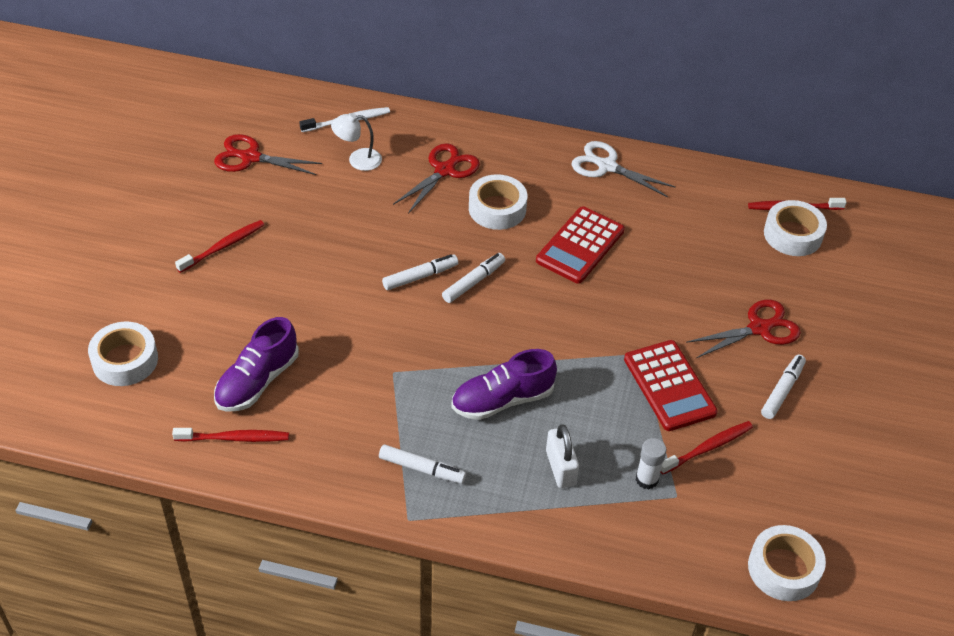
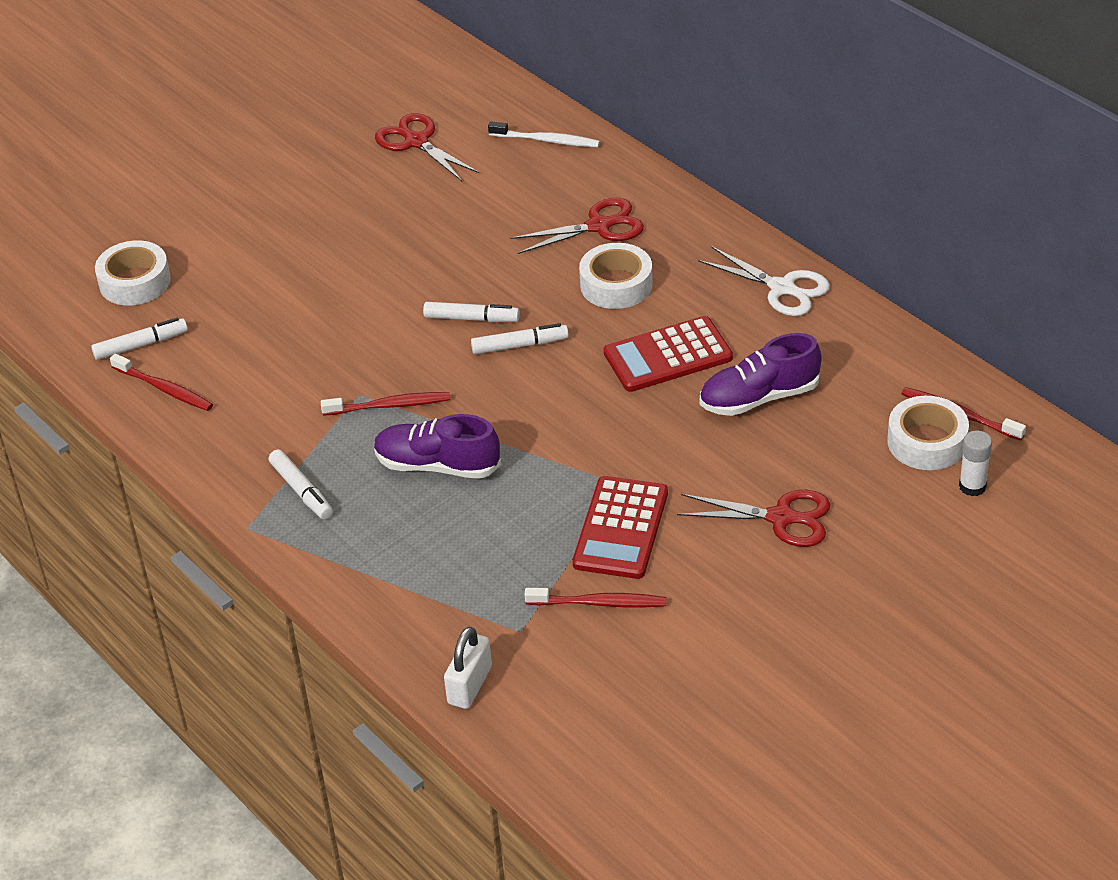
camera: 40 degrees right, 5 degrees down
red toothbrush [175,220,264,273] -> red toothbrush moved to [321,392,450,416]
purple shoe [214,317,299,412] -> purple shoe moved to [700,333,822,416]
white lamp [331,113,382,171] -> none
white padlock [546,424,579,488] -> white padlock moved to [444,626,492,709]
white scissors [572,141,676,197] -> white scissors turned 150 degrees clockwise [698,246,830,316]
white glue stick [636,438,667,490] -> white glue stick moved to [959,431,992,496]
white tape [748,525,826,601] -> none
white marker [761,355,806,419] -> white marker moved to [91,318,188,360]

